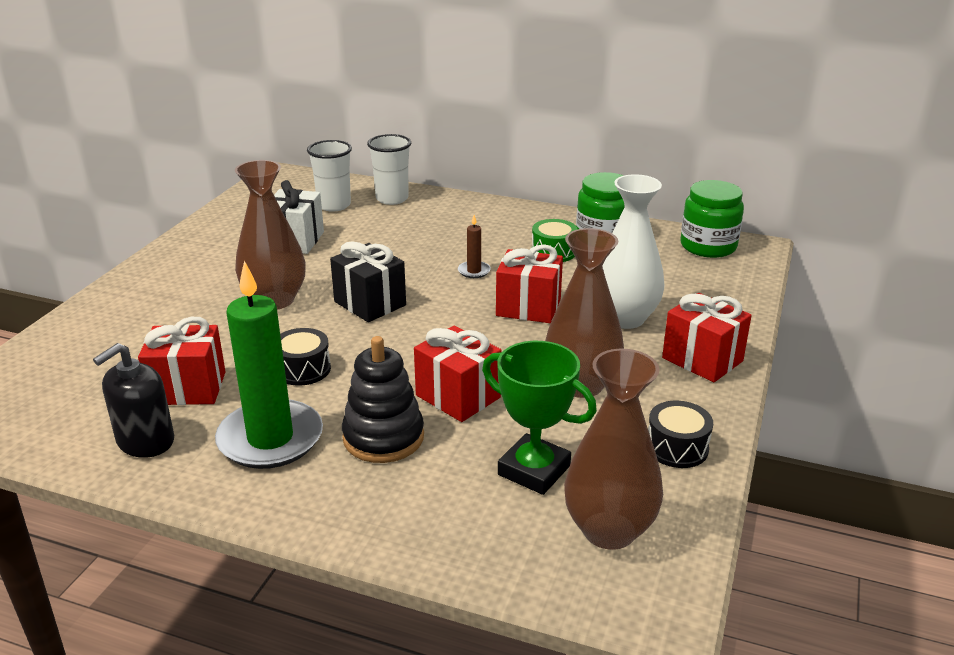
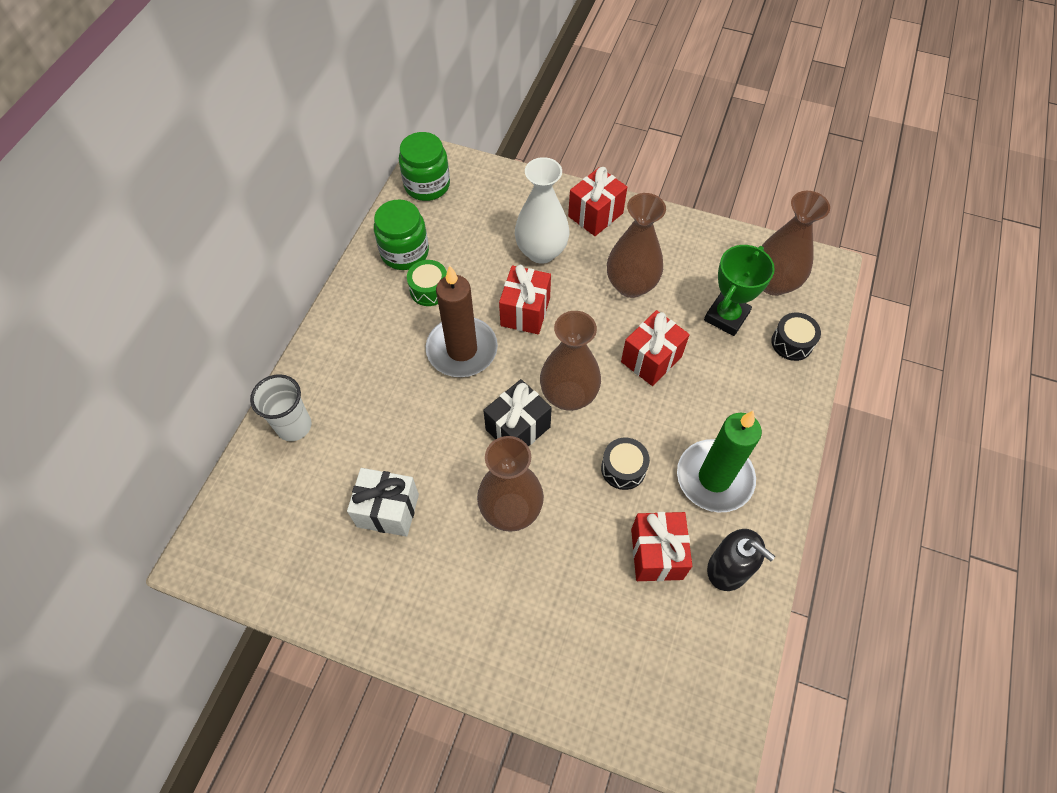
camera: 90 degrees left, 30 degrees up
white cup [307,140,352,212] -> none
black stacking toy [342,336,424,463] -> none
brown candle [458,215,491,278] -> brown candle [426,266,498,377], size x2.43
black drum [648,401,713,468] -> black drum moved to [771,312,821,361]
none -> brown vase [540,311,601,411]

